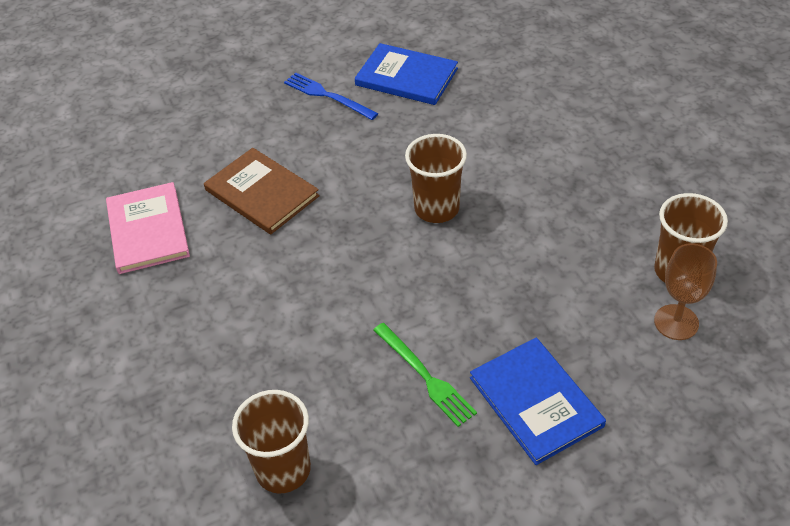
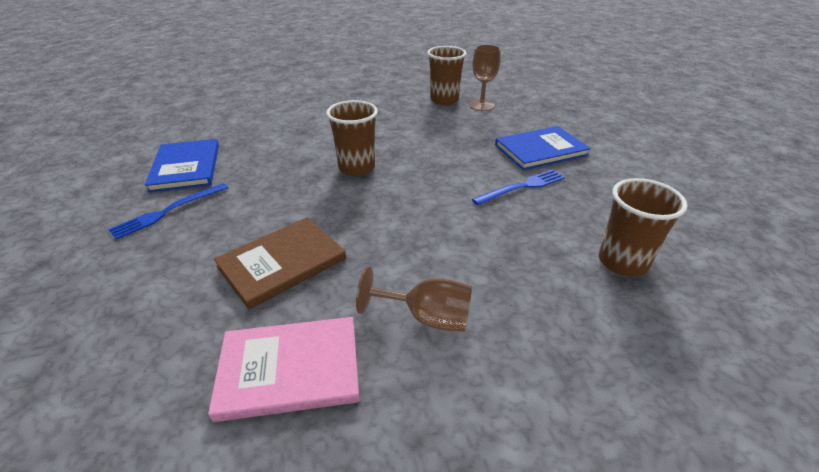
camera: 85 degrees left, 10 degrees down
blue book [355,43,458,105] -> blue book turned 45 degrees counterclockwise [145,139,219,193]
green fork [373,323,477,427] -> blue fork [472,169,565,205]
none -> brown goblet [356,267,472,332]

